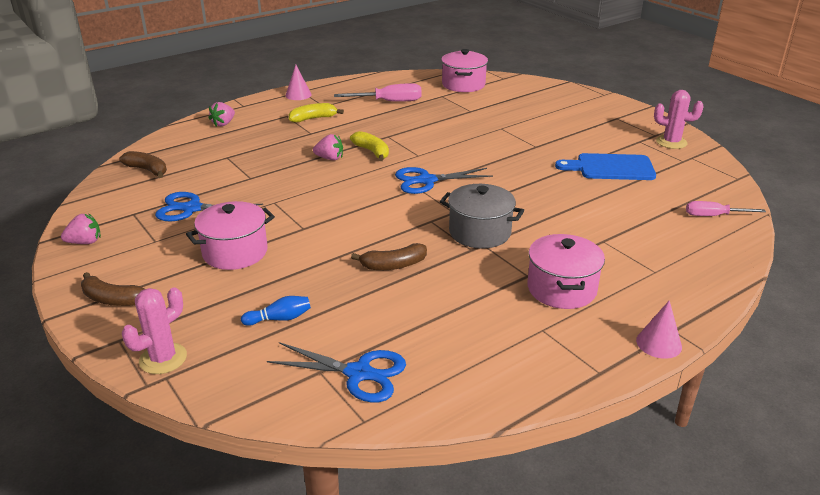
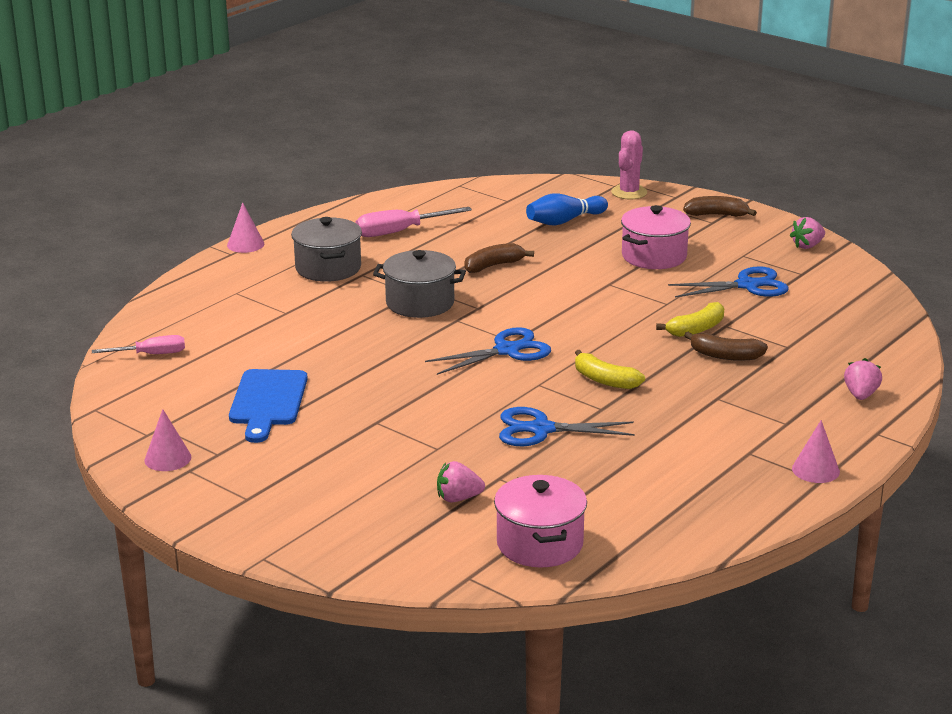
camera: 165 degrees right, 5 degrees down
brown banana [119,151,167,178] -> brown banana moved to [684,332,768,361]
blue bowling pin [241,296,311,326] -> blue bowling pin [526,193,608,226], size x1.55
blue scissors [267,342,406,403] -> blue scissors moved to [499,407,635,446]
yellow banana [288,103,344,122] -> yellow banana moved to [656,302,724,337]
pink strawberry [313,134,343,160] -> pink strawberry moved to [437,461,485,503]
pink screwdriver [334,83,422,102] -> pink screwdriver moved to [356,207,472,237]
pink pot [527,234,605,309] -> grey pot [291,217,362,282]
blue cutting board [555,153,656,180] -> blue cutting board turned 105 degrees clockwise [229,369,308,443]
pink cactus [654,90,704,149] -> pink cone [144,409,192,471]

